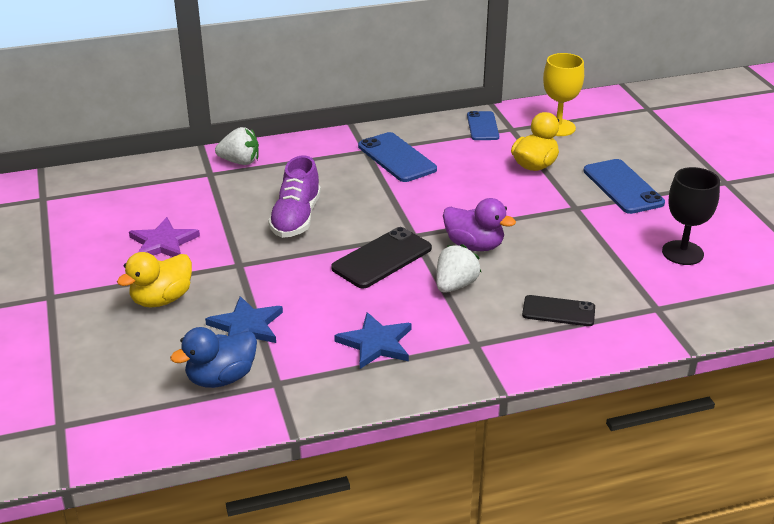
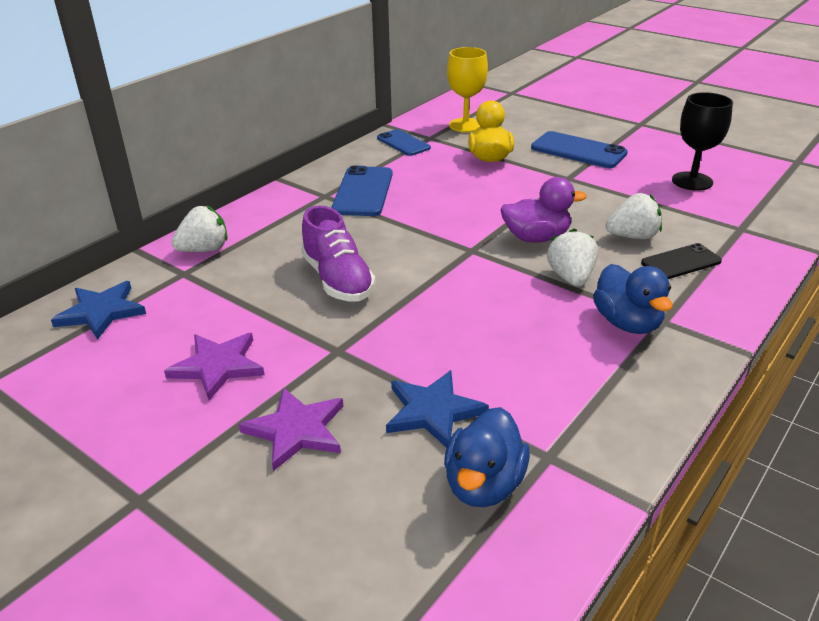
camera: 35 degrees left, 0 degrees up
yellow duck [117,252,192,307] -> purple star [239,387,343,471]
black phone [331,227,432,288] -> none
blue star [334,312,412,369] -> blue star moved to [51,281,146,339]
blue phone [358,132,437,182] -> blue phone turned 75 degrees clockwise [331,165,393,216]
none -> blue duck [593,264,673,334]
none -> white strawberry [605,193,662,239]

